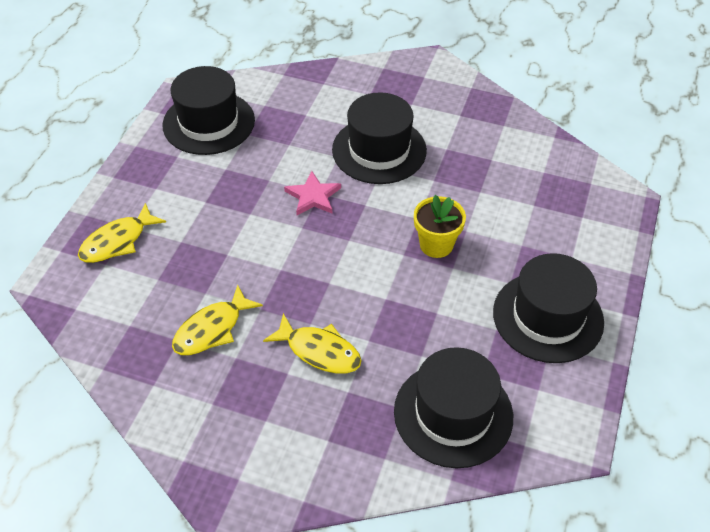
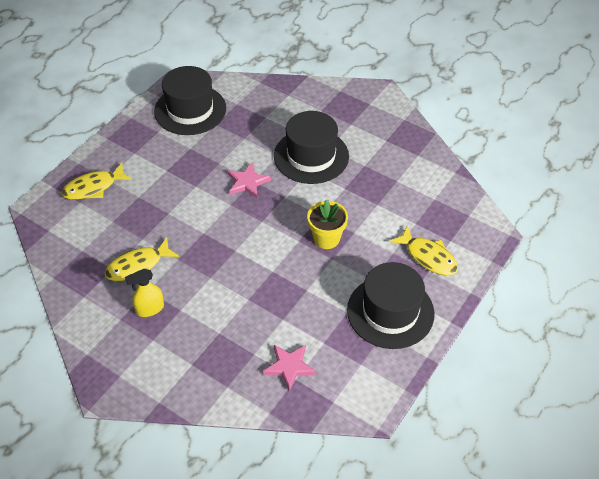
camera: 15 degrees right, 0 degrees up
yellow fish [263,313,362,374] -> yellow fish moved to [389,226,458,275]
black hat [394,347,513,468] -> pink star [263,345,316,391]
none -> yellow spray bottle [125,269,164,317]

